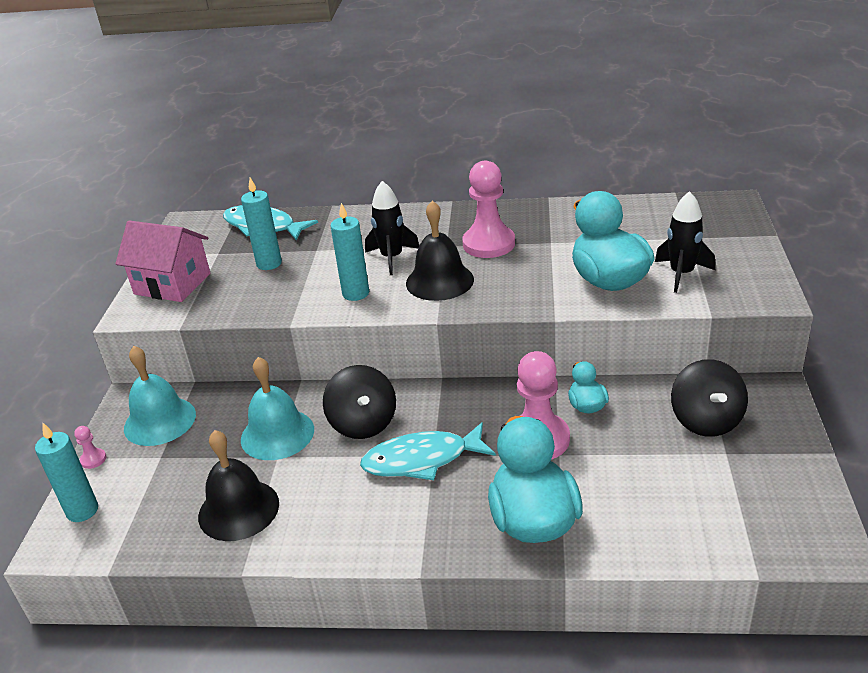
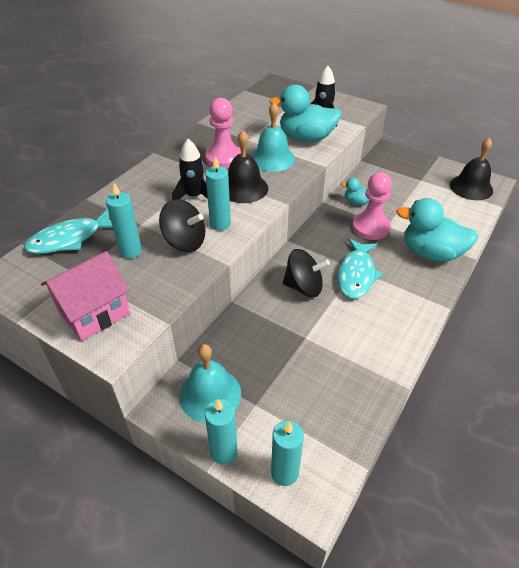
camera: 65 degrees left, 10 degrees up
pink pawn [74,426,106,469] -> turquoise candle [204,399,237,465]
black bell [198,430,279,541] -> black bell moved to [450,138,493,200]
turquoise bell [241,357,314,460] -> turquoise bell moved to [251,102,295,172]
black spinning top [671,359,748,437] -> black spinning top moved to [159,199,205,252]

